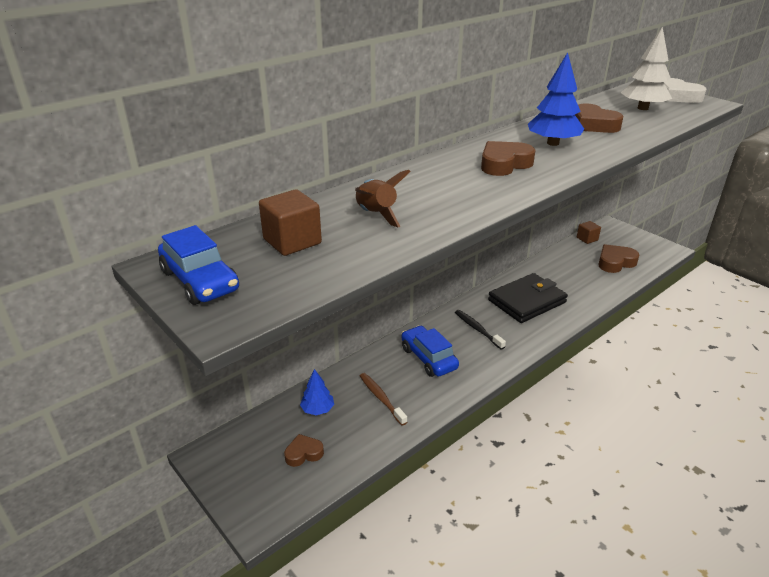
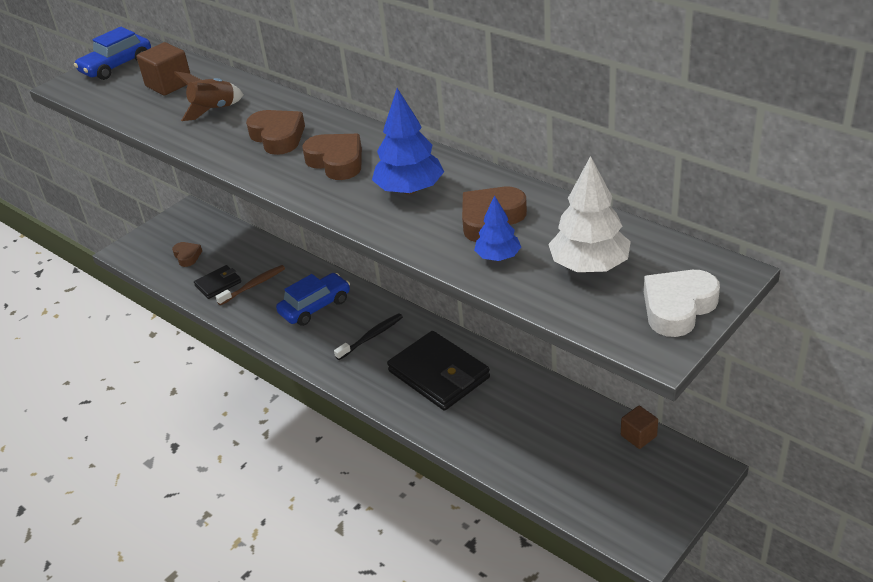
camera: 85 degrees right, 5 degrees up
blue tree [300,369,334,415] -> blue tree moved to [474,195,521,261]
brown heart [598,244,639,273] -> brown heart moved to [246,110,305,155]
none -> black wallet [194,265,241,299]

